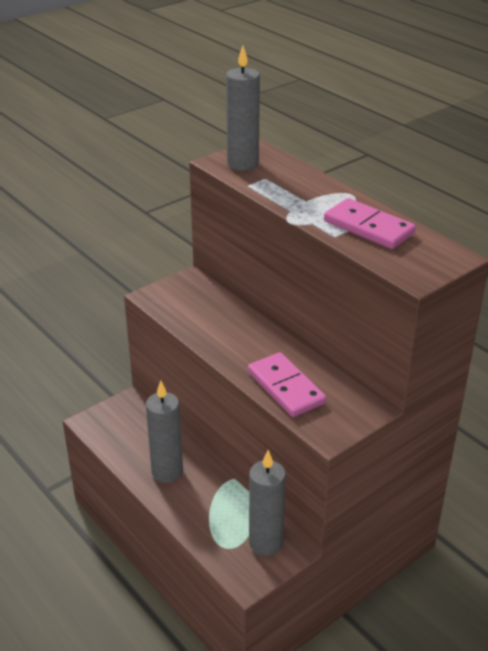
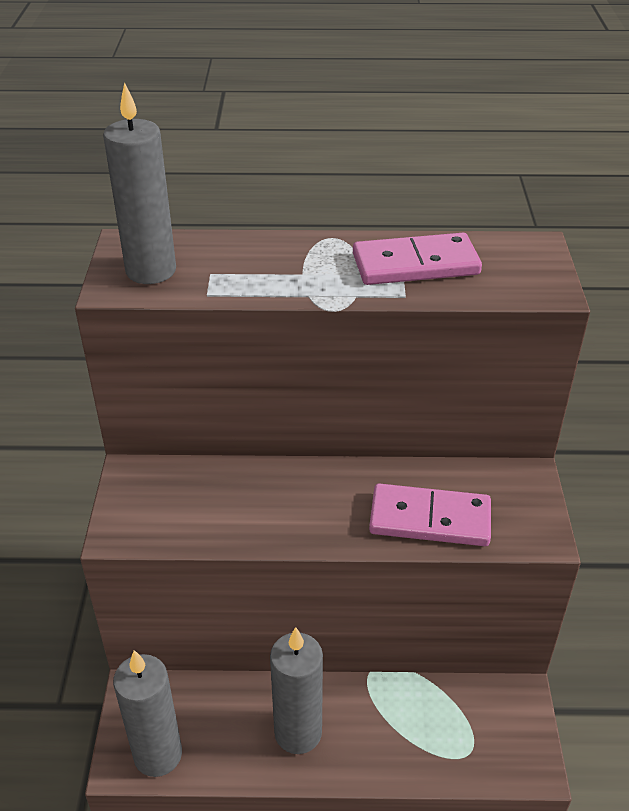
camera: 50 degrees left, 5 degrees up
grey candle [249,450,286,556] -> grey candle moved to [113,650,182,777]

